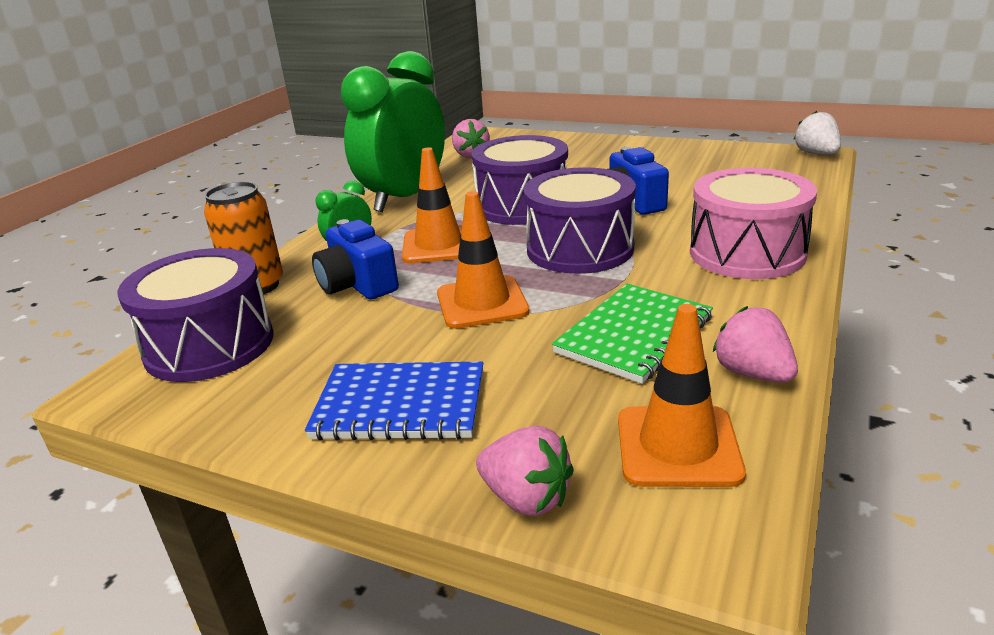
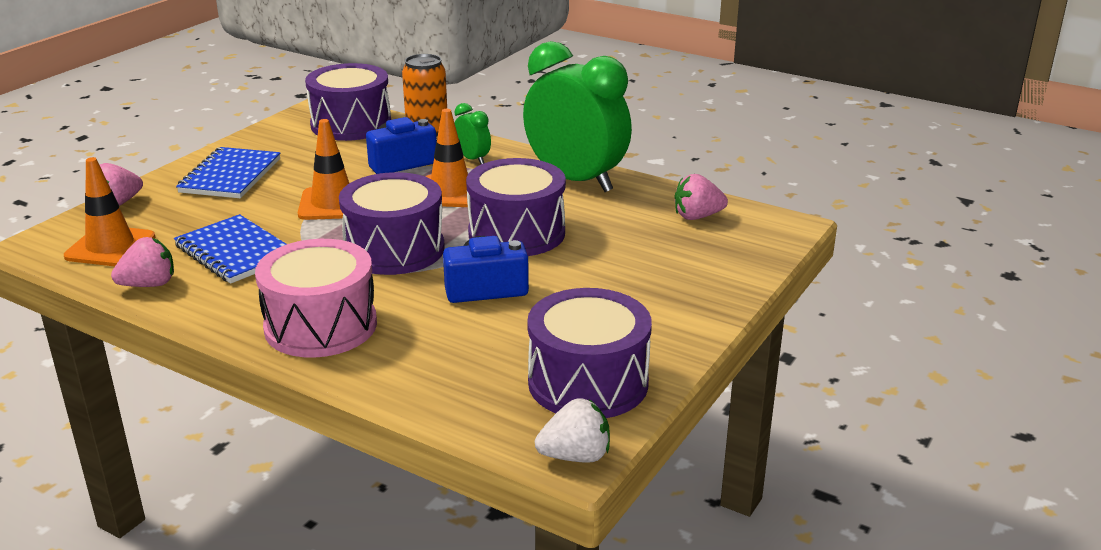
camera: 95 degrees right, 0 degrees up
green notebook [552,284,713,384] -> blue notebook [174,214,286,284]
none -> purple drum [527,288,652,418]

